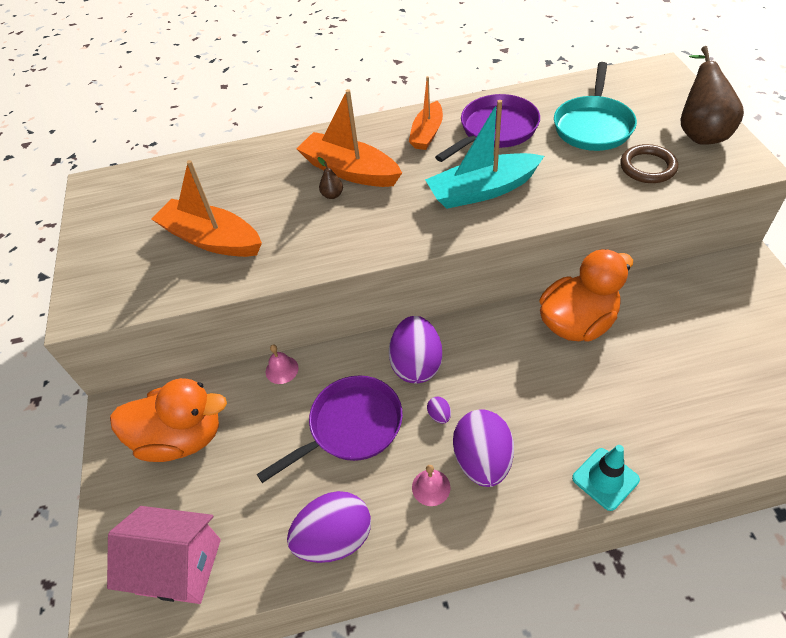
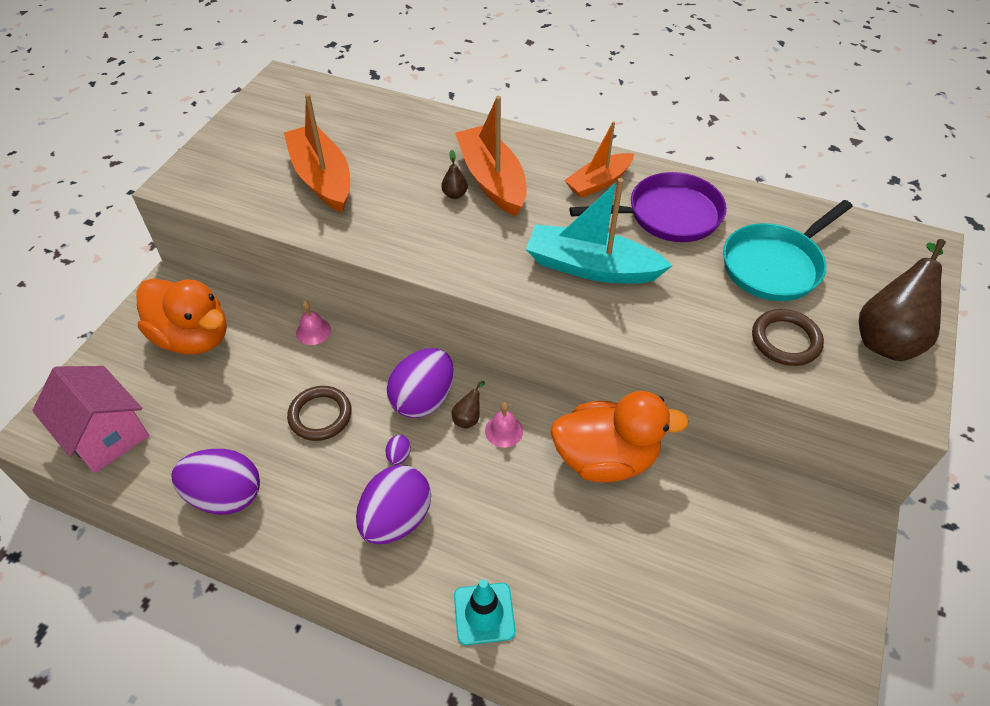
camera: 30 degrees right, 0 degrees up
purple pan [257,375,403,483] -> brown ring [287,386,352,441]
pink bell [412,465,450,506] -> pink bell moved to [485,402,523,448]
none -> brown pear [452,381,485,429]

